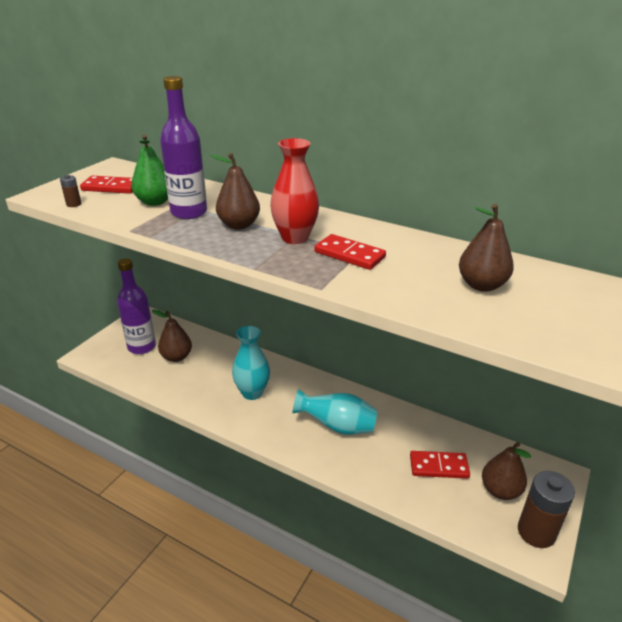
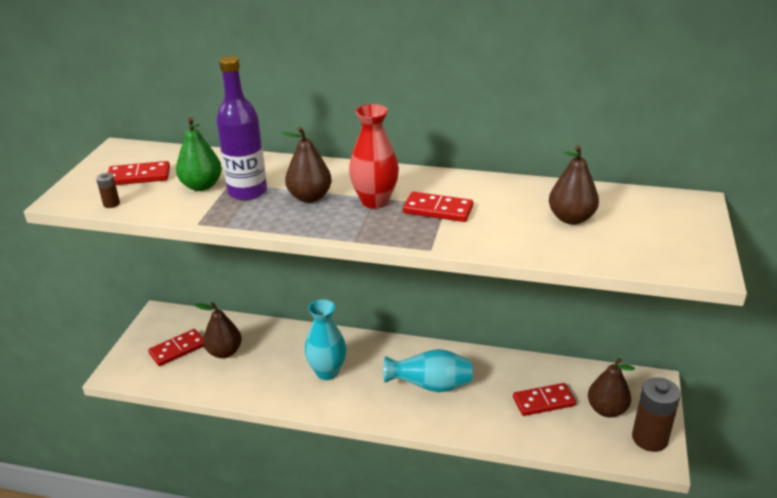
camera: 15 degrees left, 0 degrees up
purple bottle [117,258,156,354] -> red domino [148,329,204,366]

